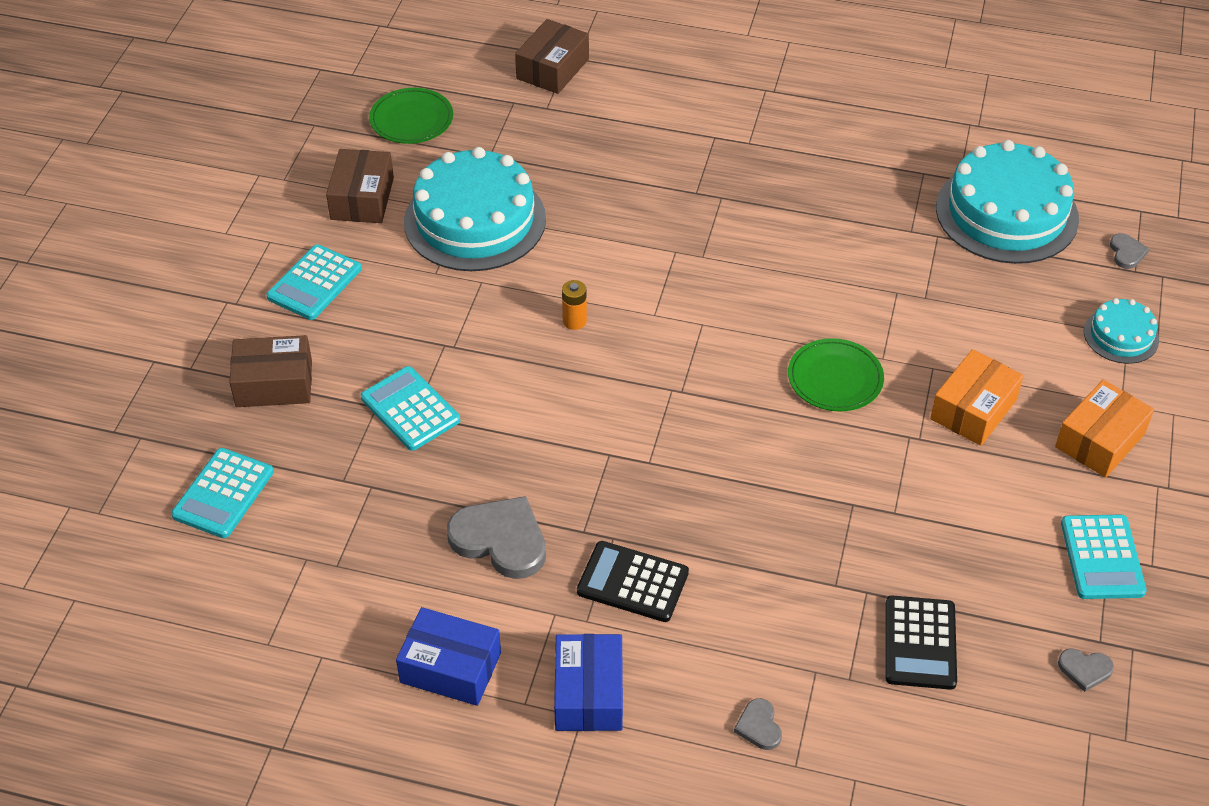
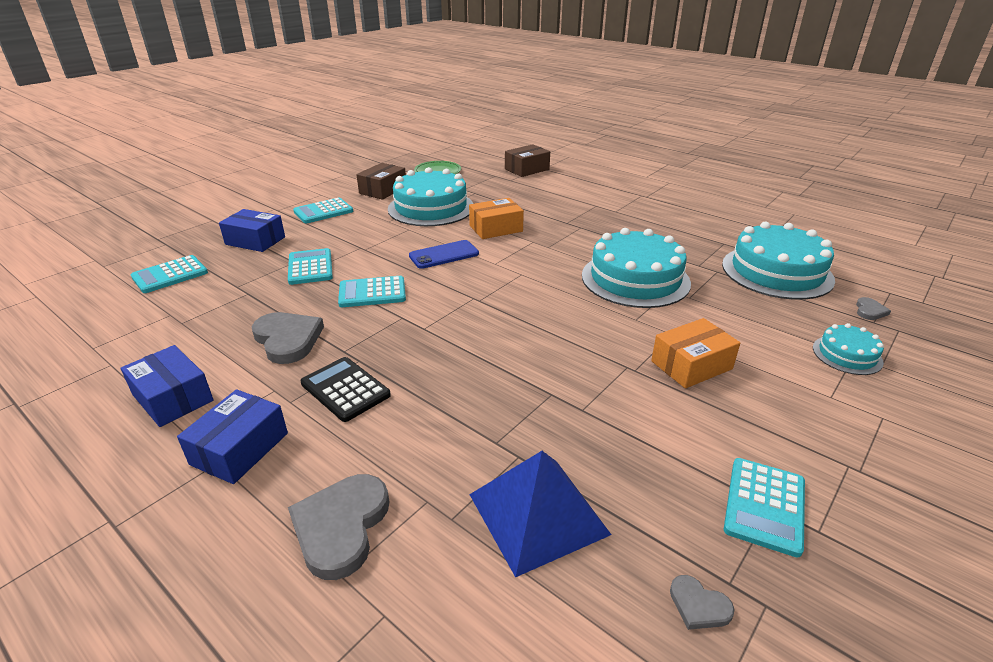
camera: 25 degrees right, 15 degrees down
brown box [229,335,312,407] -> blue box [219,209,285,252]
orange battery [562,280,587,330] -> blue phone [409,240,479,269]
grey heart [734,698,782,750] -> grey heart [288,474,389,580], size x2.08
green plate [788,338,884,412] -> none
black calculator [885,596,957,690] -> blue pyramid [469,451,612,577]
orange box [1055,380,1154,478] -> orange box moved to [469,198,524,239]
none -> turquoise calculator [338,276,406,307]
none -> turquoise cake [582,228,691,308]

